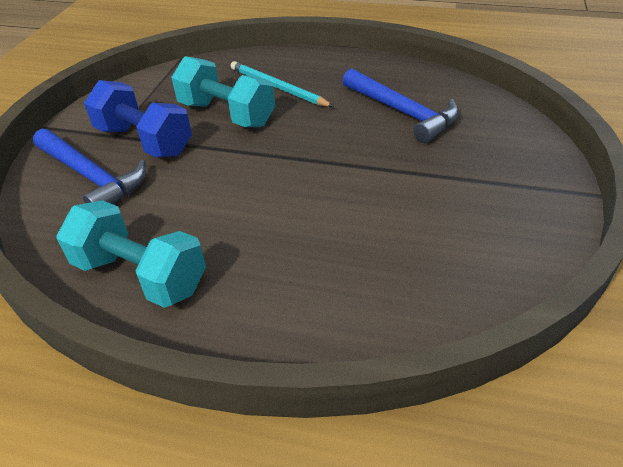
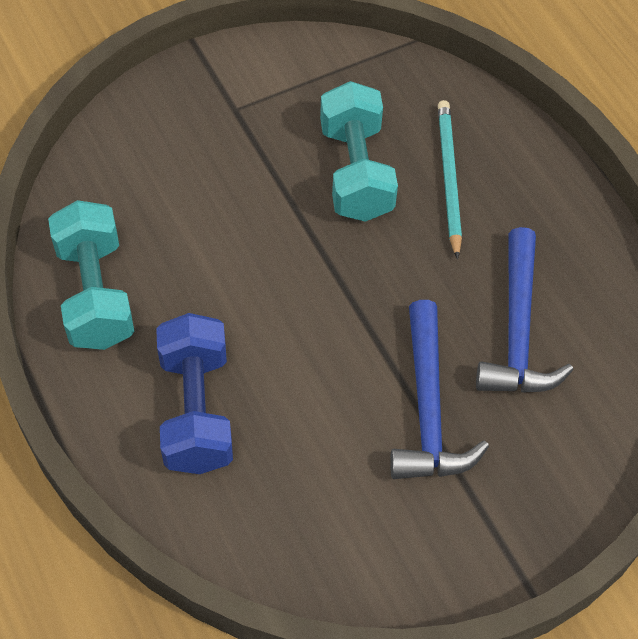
camera: 45 degrees right, 15 degrees up
blue hammer [33,128,146,204] -> blue hammer moved to [390,300,489,479]
blue dumbbell [84,80,192,157] -> blue dumbbell moved to [156,313,233,474]

